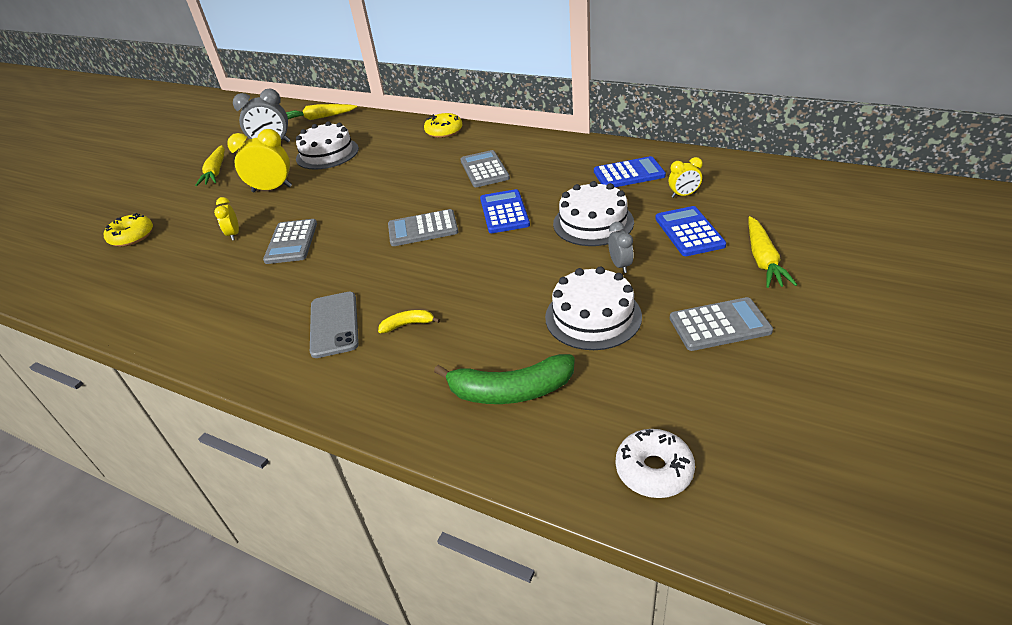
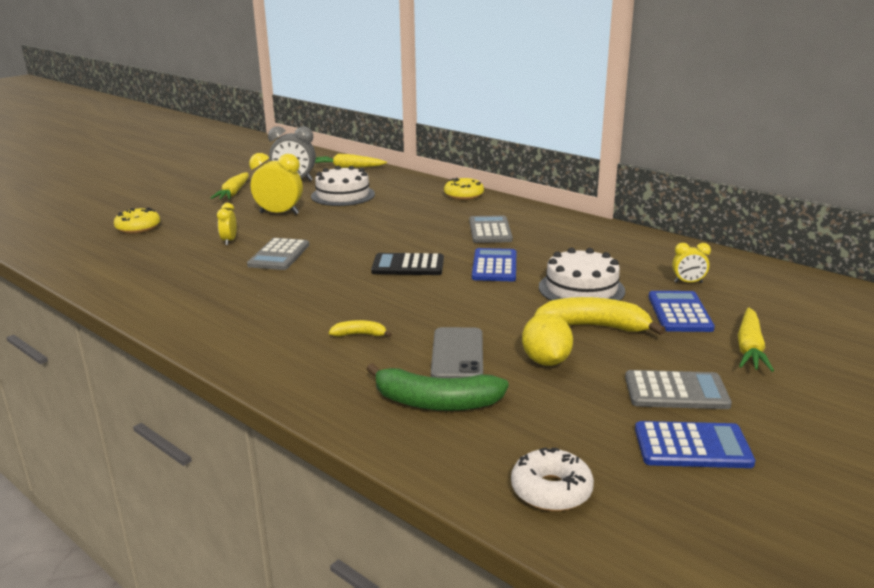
camera: 10 degrees right, 15 degrees down
grey phone [310,292,359,358] -> grey phone moved to [431,327,483,378]
grey calculator [388,209,458,246] -> black calculator [371,253,444,275]
white cake [545,267,642,350] -> yellow lemon [522,313,573,366]
blue calculator [594,156,666,187] -> blue calculator moved to [635,421,755,468]
grey clock [608,222,634,273] -> yellow banana [534,297,666,335]

